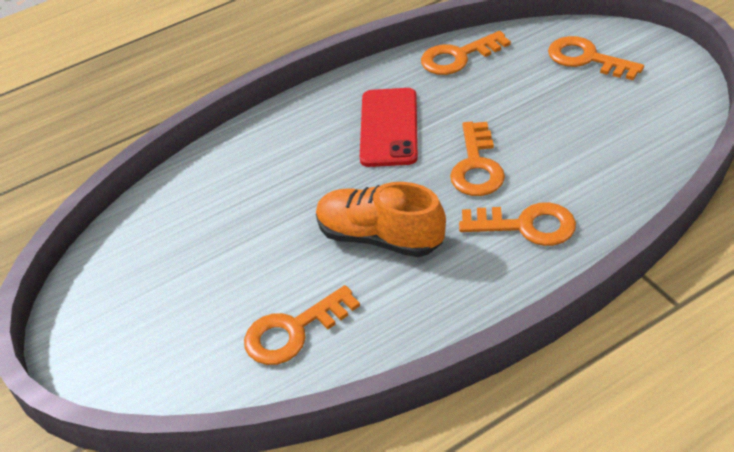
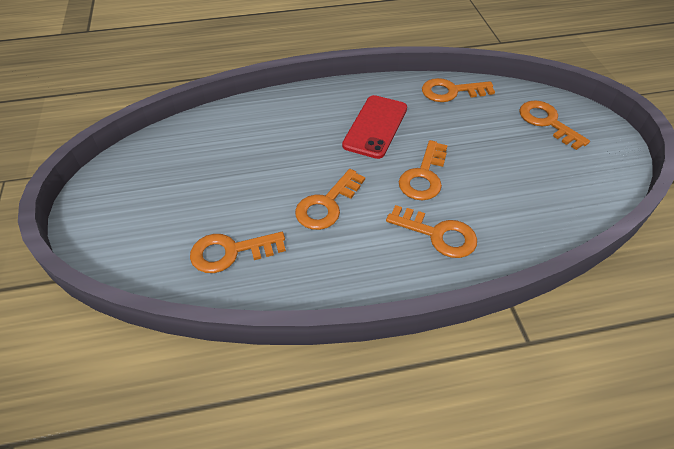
camera: 15 degrees right, 5 degrees up
orange shoe [316,182,446,257] -> orange key [295,169,365,230]

